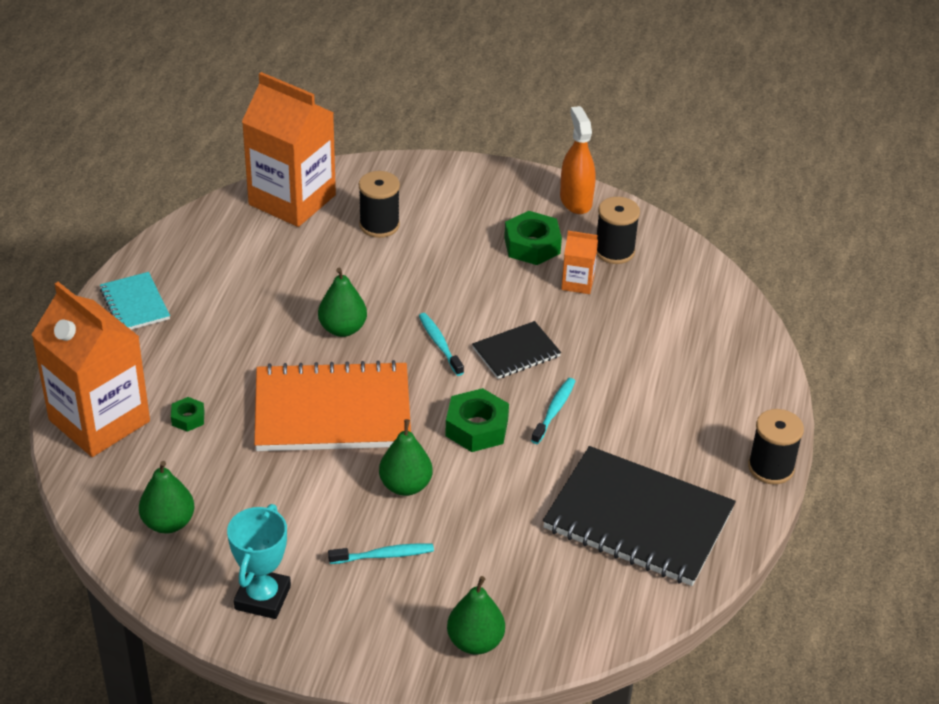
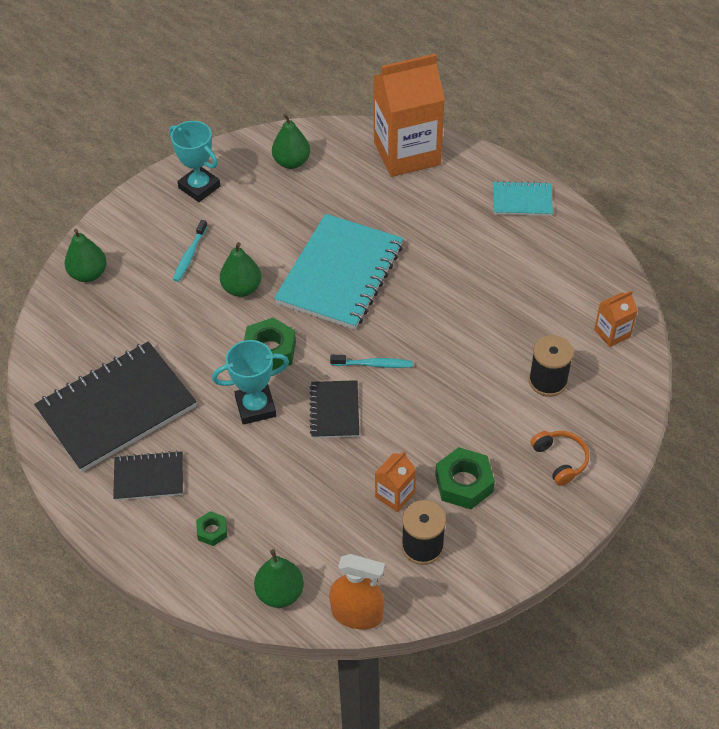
camera: 120 degrees right, 10 degrees up
green nut [171,397,205,432] -> green nut moved to [196,511,227,546]
orange carton [242,72,336,227] -> orange carton [594,291,638,347], size x0.44
orange notebook [254,360,411,451] -> turquoise notebook [274,214,403,330]
green pear [318,268,367,337] -> green pear moved to [254,549,304,608]
turquoise toothbrush [531,378,575,444] -> turquoise trophy [212,340,289,425]
orange spray bottle [560,106,596,214] -> orange spray bottle moved to [329,554,385,629]
black spool [748,409,804,485] -> none
none -> black notebook [113,451,183,501]
none -> orange headphones [530,431,589,486]

